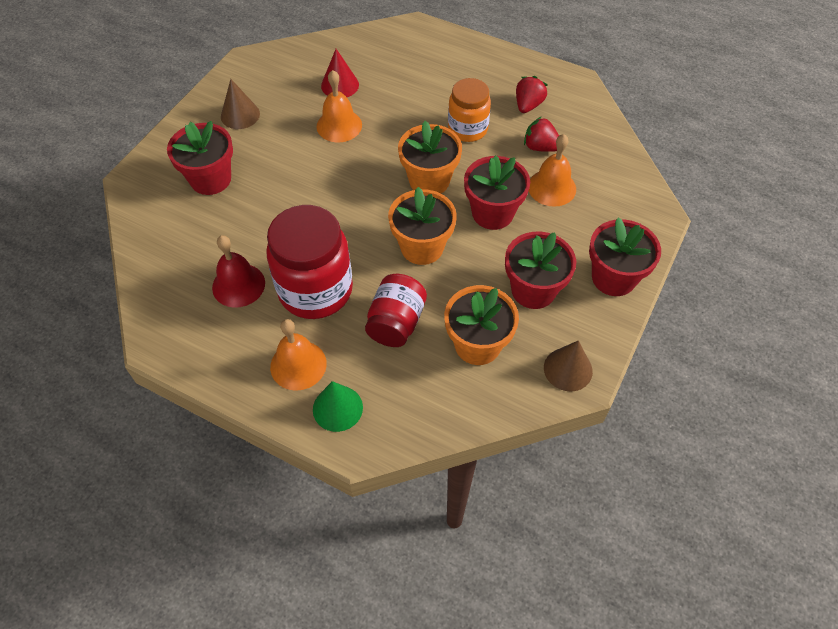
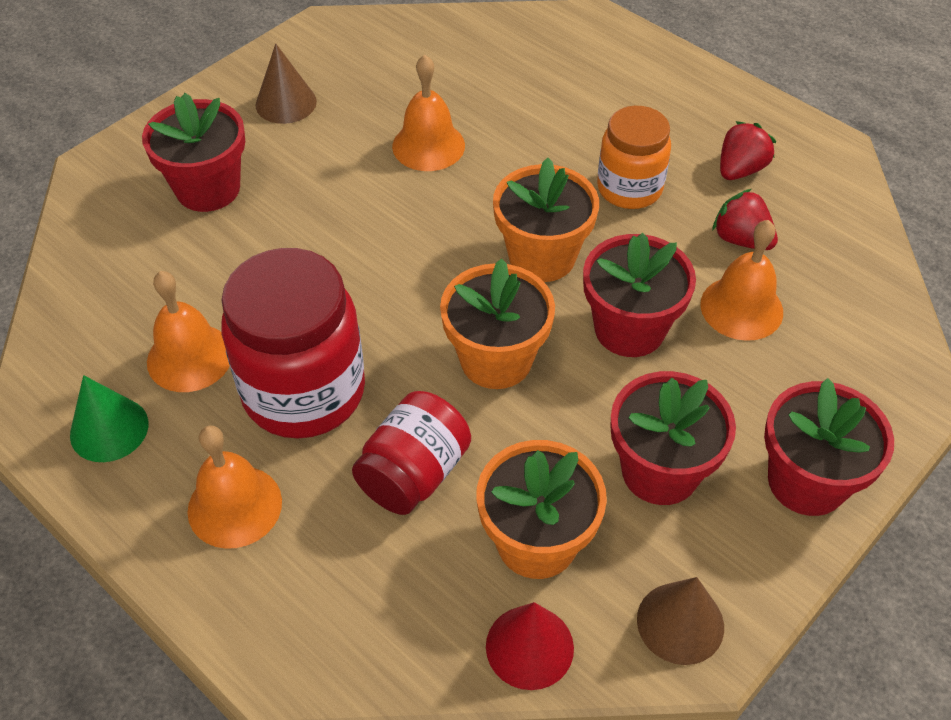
camera: 15 degrees right, 5 degrees down
red bell [212,235,265,308] -> orange bell [147,271,230,392]
green cone [313,381,363,432] -> green cone moved to [70,375,148,462]
red cone [321,49,359,97] -> red cone moved to [486,602,574,690]

